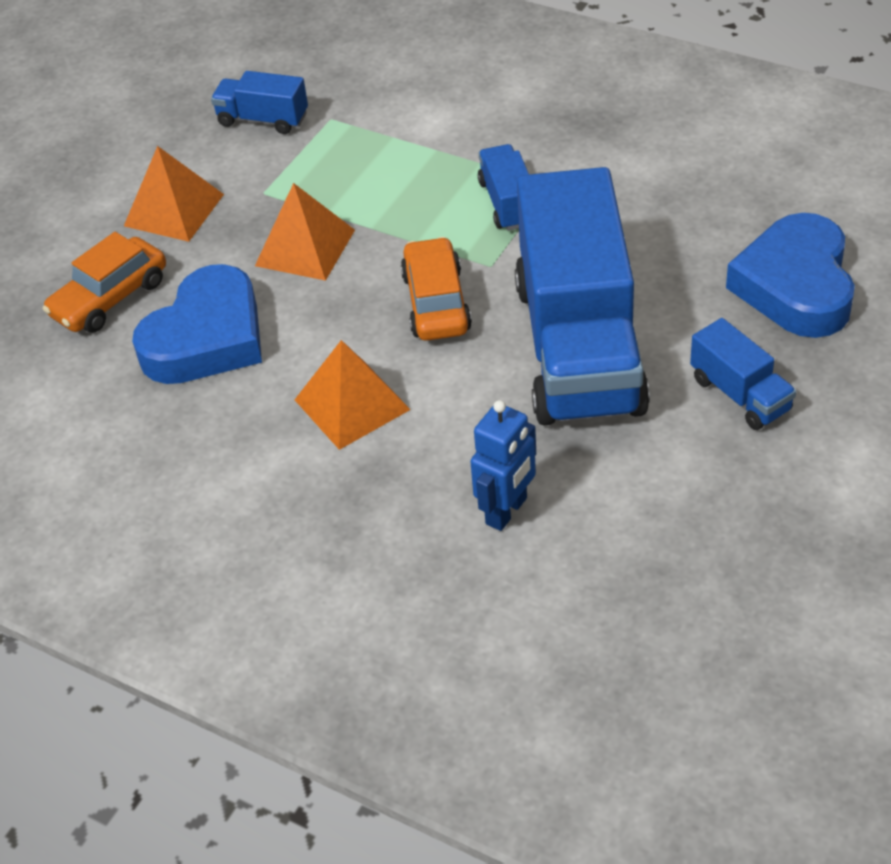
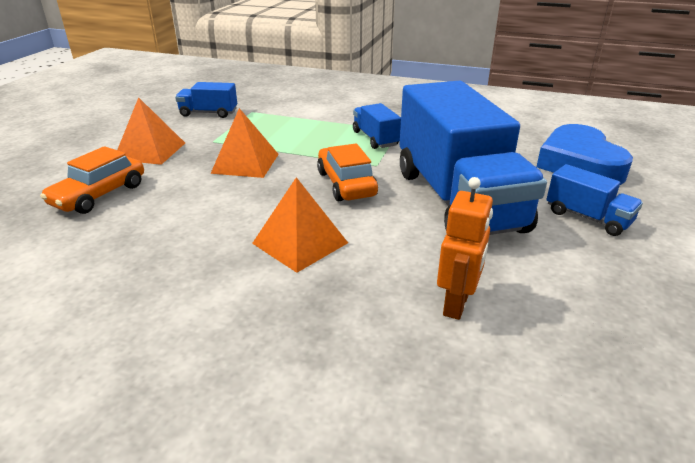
camera: 15 degrees left, 15 degrees down
blue heart [132,264,262,384] -> none
blue robot [470,400,536,531] -> orange robot [437,177,493,320]

